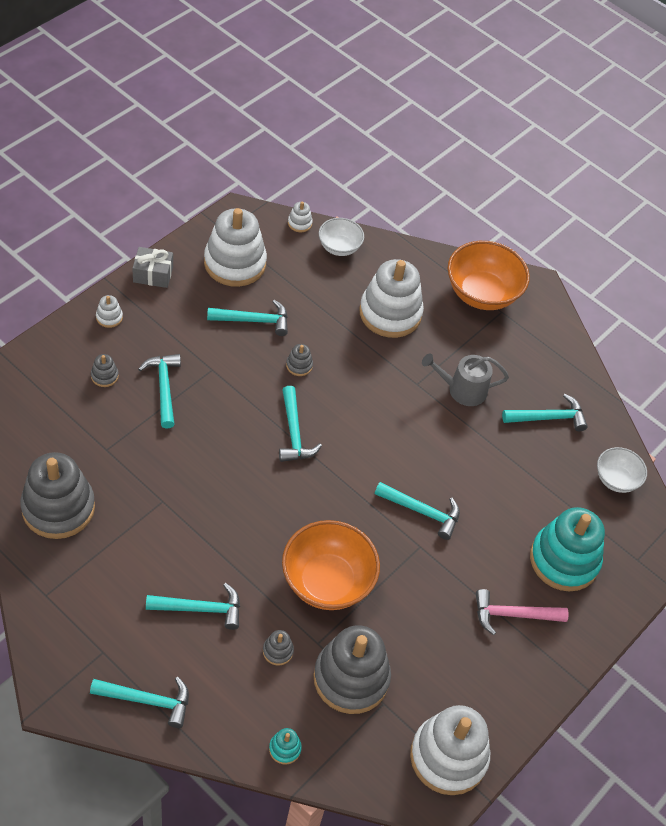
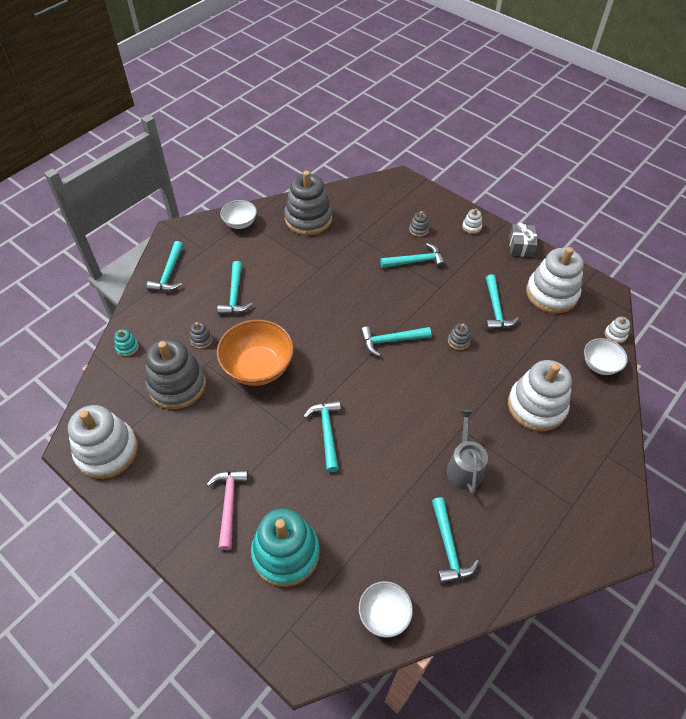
camera: 95 degrees right, 0 degrees up
turquoise hammer [375,482,460,540] -> turquoise hammer turned 150 degrees clockwise [304,400,341,472]
orange bowl [448,241,530,310] -> none
none -> white bowl [220,200,257,229]

